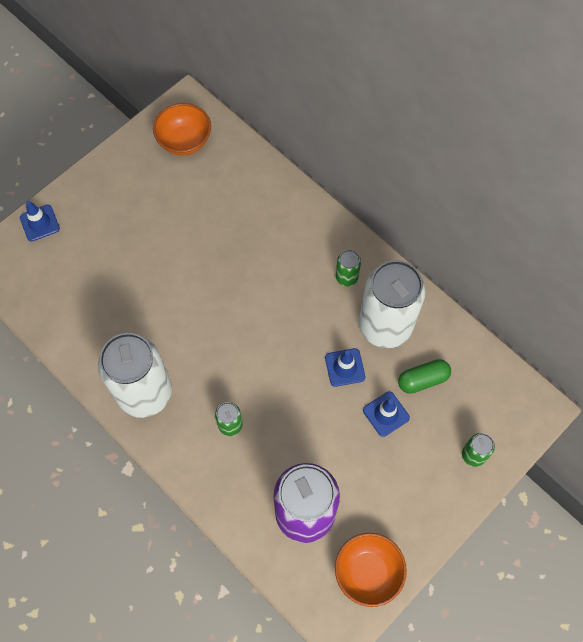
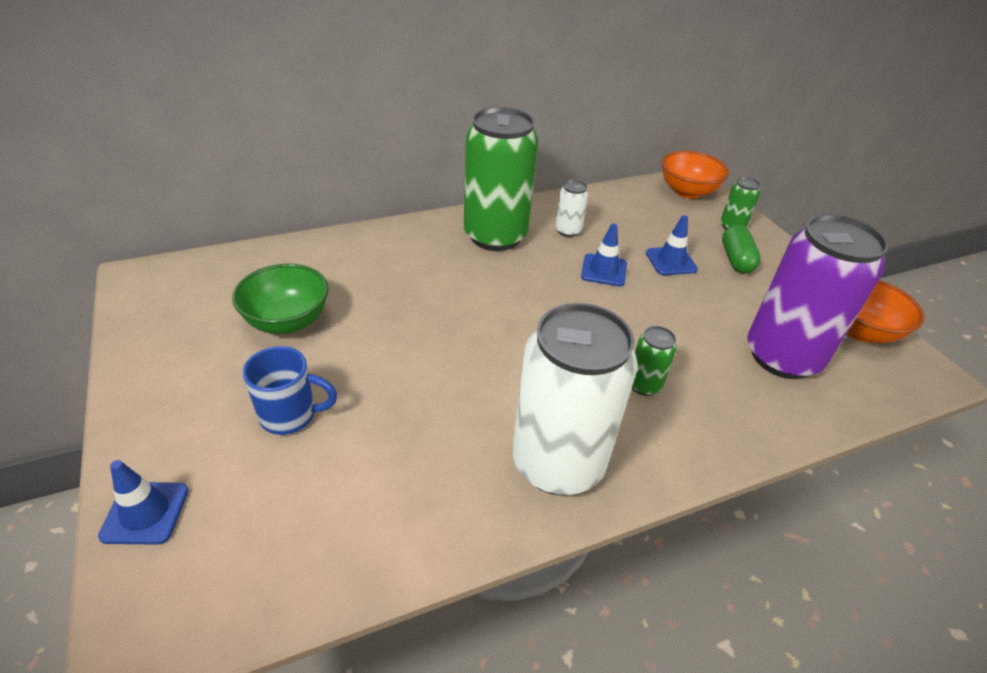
camera: 70 degrees left, 25 degrees down
orange bowl [153,103,211,156] -> orange bowl moved to [662,151,729,199]
green can [336,250,361,287] -> green can [464,107,538,251], size x2.32
white can [359,260,426,348] -> white can [555,180,589,237], size x0.43
green capsule [398,359,451,394] -> green capsule moved to [722,224,761,273]
none -> green bowl [232,264,329,334]
none -> blue mug [243,346,337,435]

